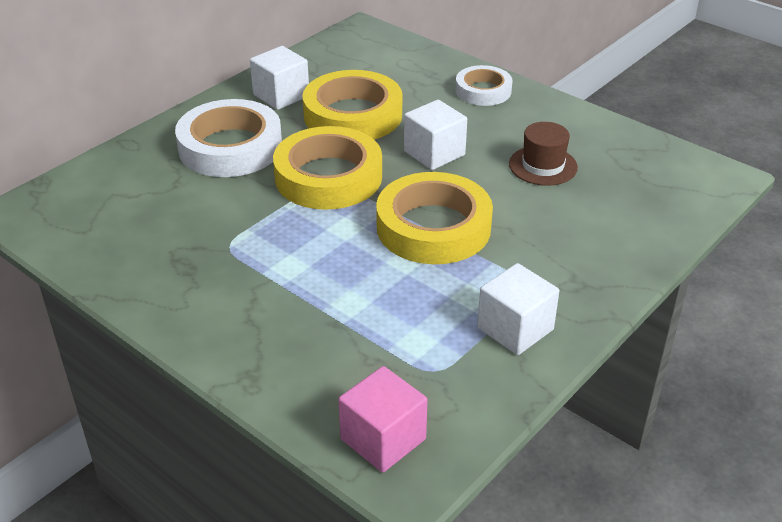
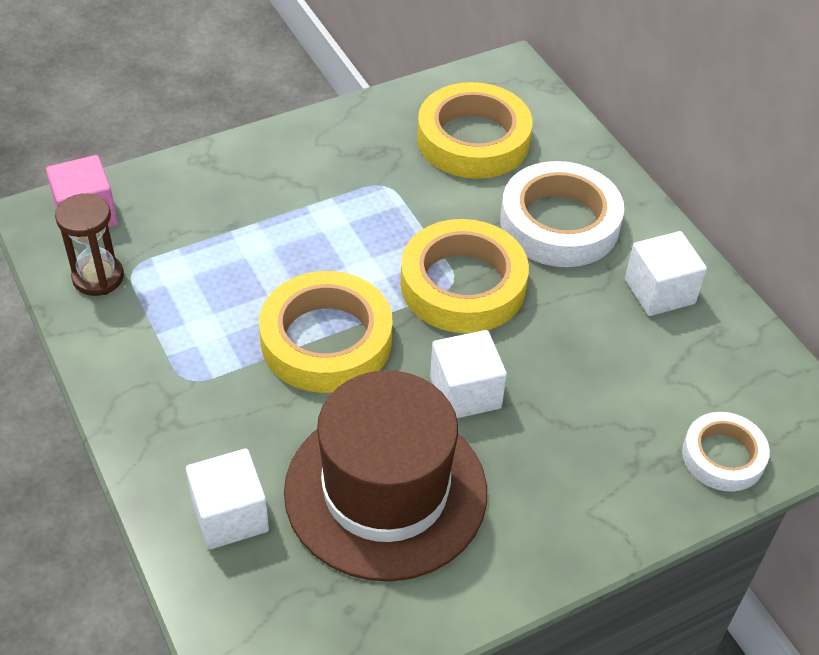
camera: 110 degrees right, 10 degrees up
yellow tape [302,70,402,140] -> yellow tape moved to [417,82,532,179]
white tape [456,65,512,106] -> white tape moved to [682,412,770,492]
white cube [477,263,559,355] -> white cube moved to [186,449,269,550]
brown hat [509,122,578,186] -> brown hat [284,370,487,581], size x2.19
none -> brown hourglass [55,193,124,296]

